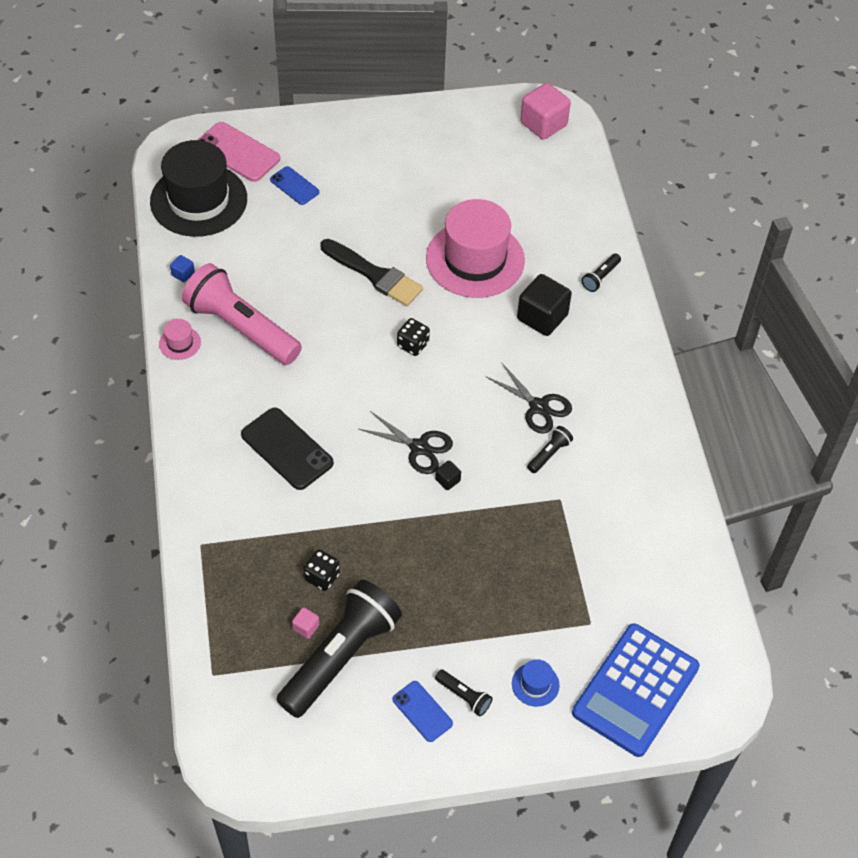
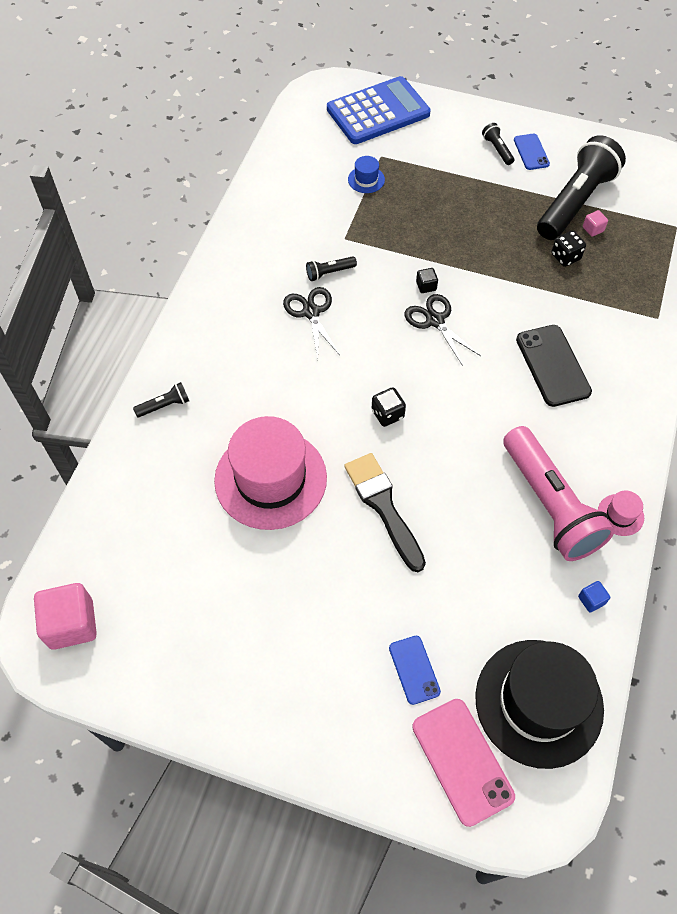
camera: 150 degrees left, 5 degrees up
black flashlight [276,580,402,718] -> black flashlight turned 150 degrees clockwise [537,135,626,240]
blue hat [512,659,560,707] -> blue hat moved to [348,156,385,193]
black cube [517,274,572,336] -> none

